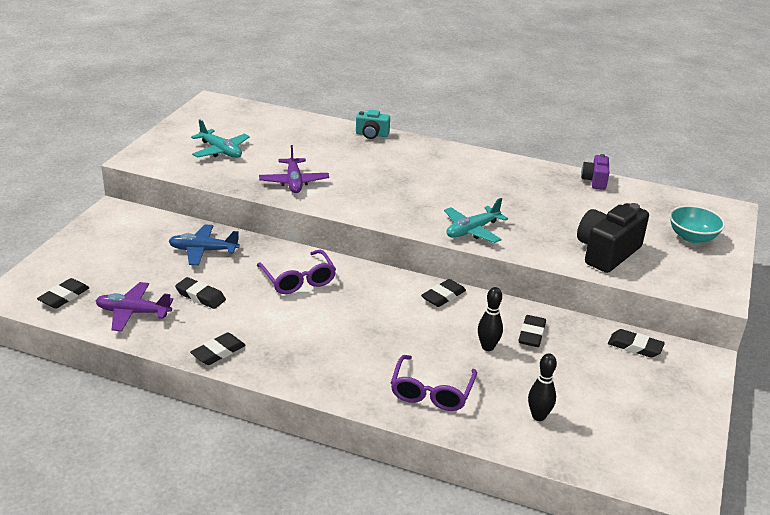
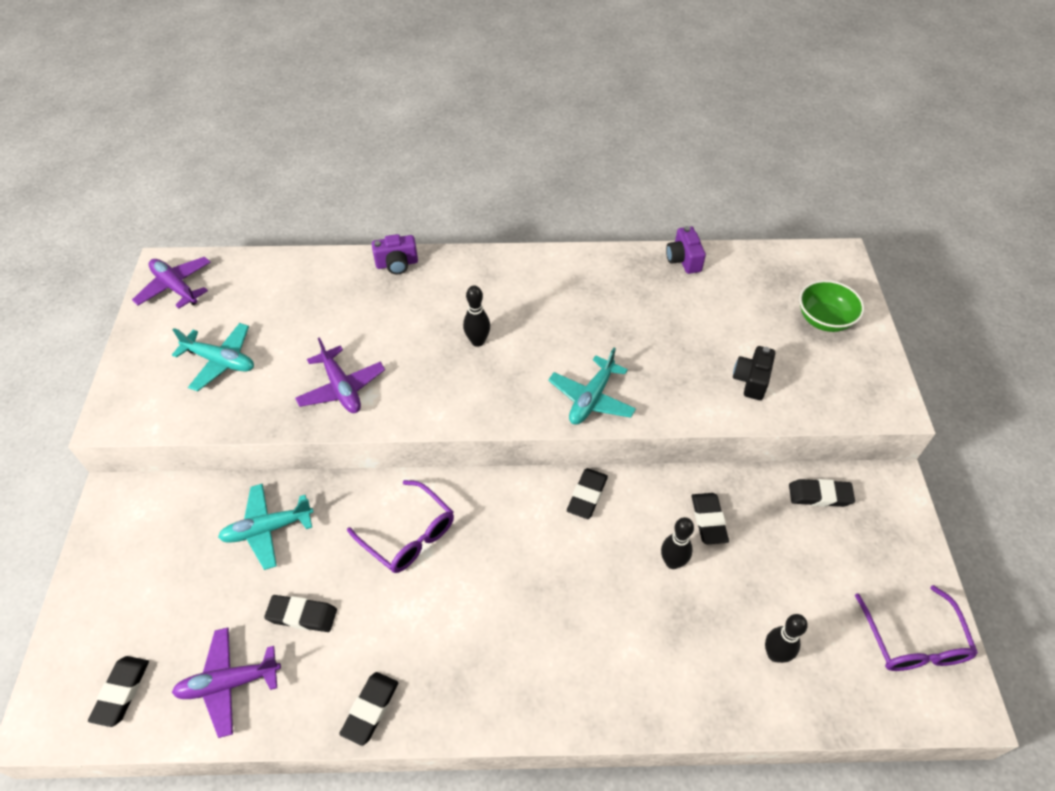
camera: 20 degrees left, 20 degrees up
blue plane [169,224,240,266] -> turquoise plane [218,484,314,570]
turquoise camera [356,110,390,139] -> purple camera [372,234,418,274]
purple glasses [391,355,477,411] -> purple glasses moved to [855,585,978,671]
black camera [577,203,649,273] -> black camera [733,346,775,400], size x0.56
turquoise bowl [670,205,725,243] -> green bowl [799,280,864,332]
none -> purple plane [132,257,211,309]
none -> black bowling pin [463,286,490,347]

